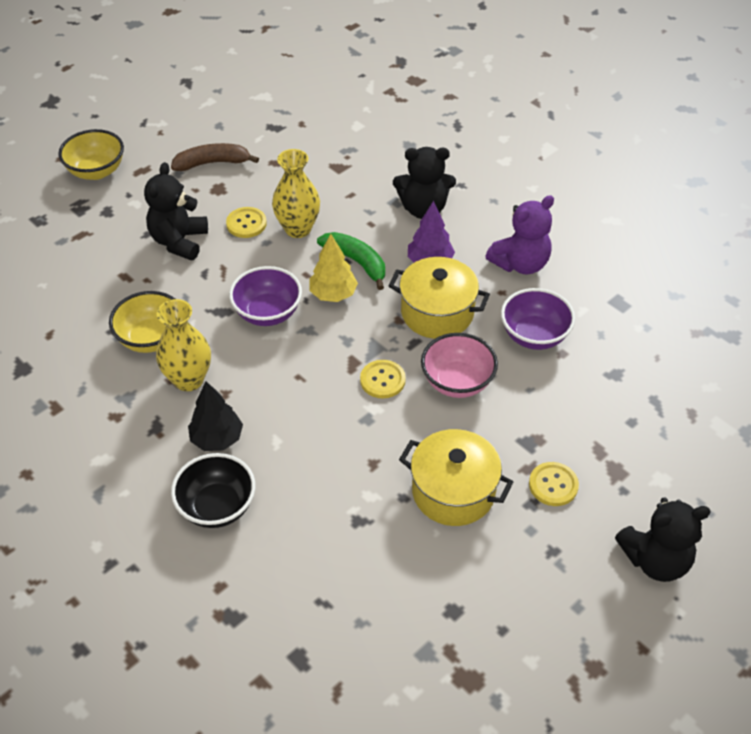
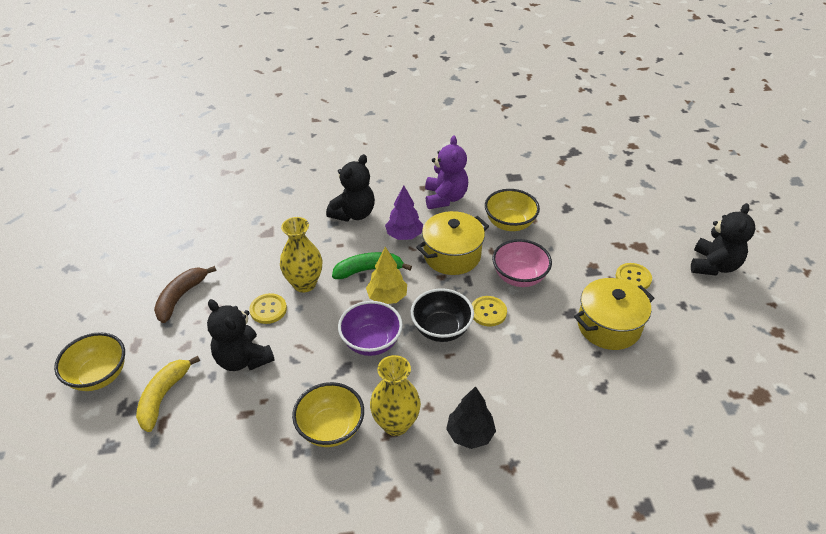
camera: 55 degrees left, 5 degrees down
black bowl [171,453,255,528] -> black bowl moved to [410,288,474,342]
purple bowl [501,288,575,350] -> yellow bowl [485,189,540,231]
none -> yellow banana [136,356,200,432]

